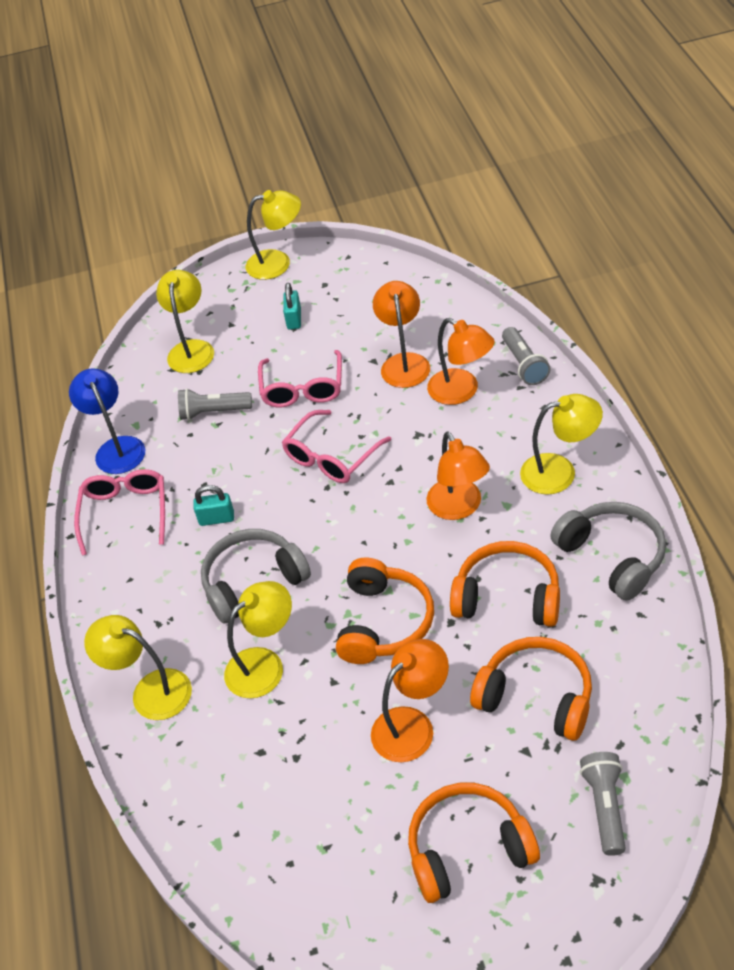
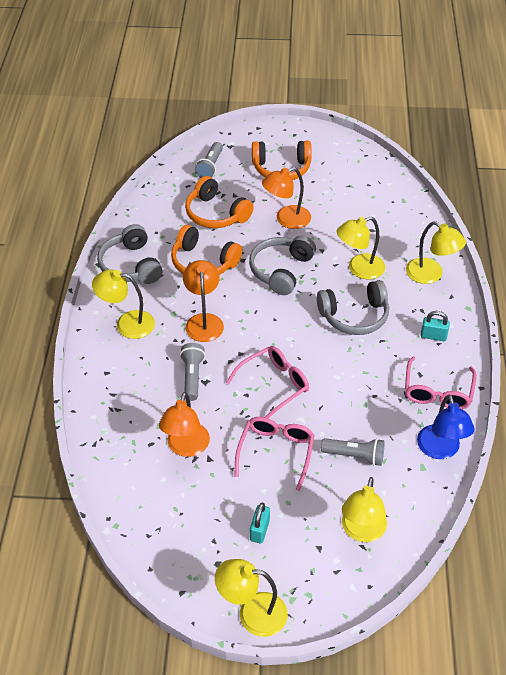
camera: 170 degrees left, 0 degrees up
turquoise padlock [193,485,234,526] -> turquoise padlock moved to [421,311,450,341]
orange headphones [336,557,434,664] -> grey headphones [249,236,316,295]
orange lamp [427,318,495,405] -> none
grey flashlight [502,327,551,385] -> grey flashlight moved to [180,343,205,401]

